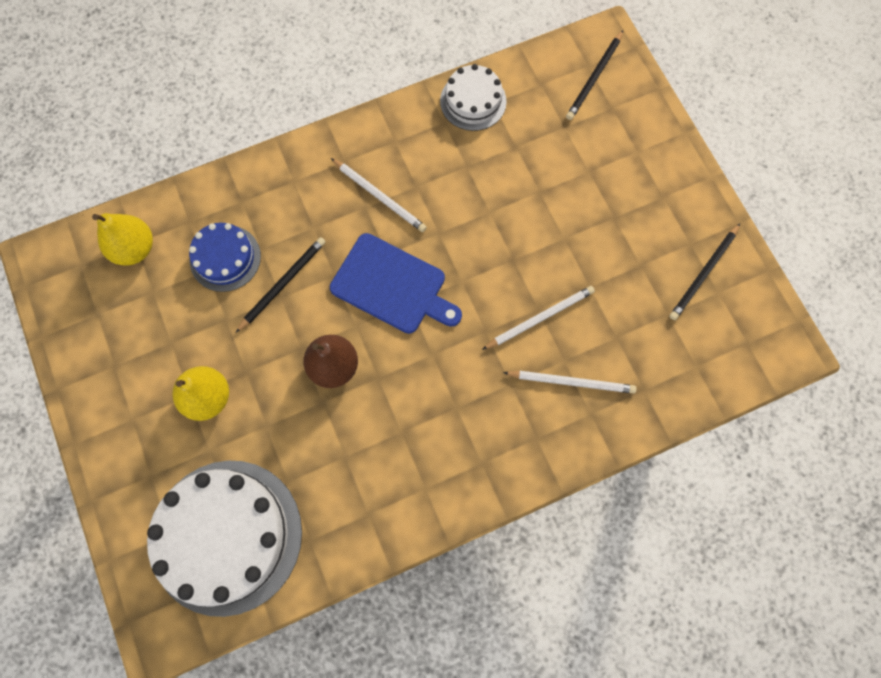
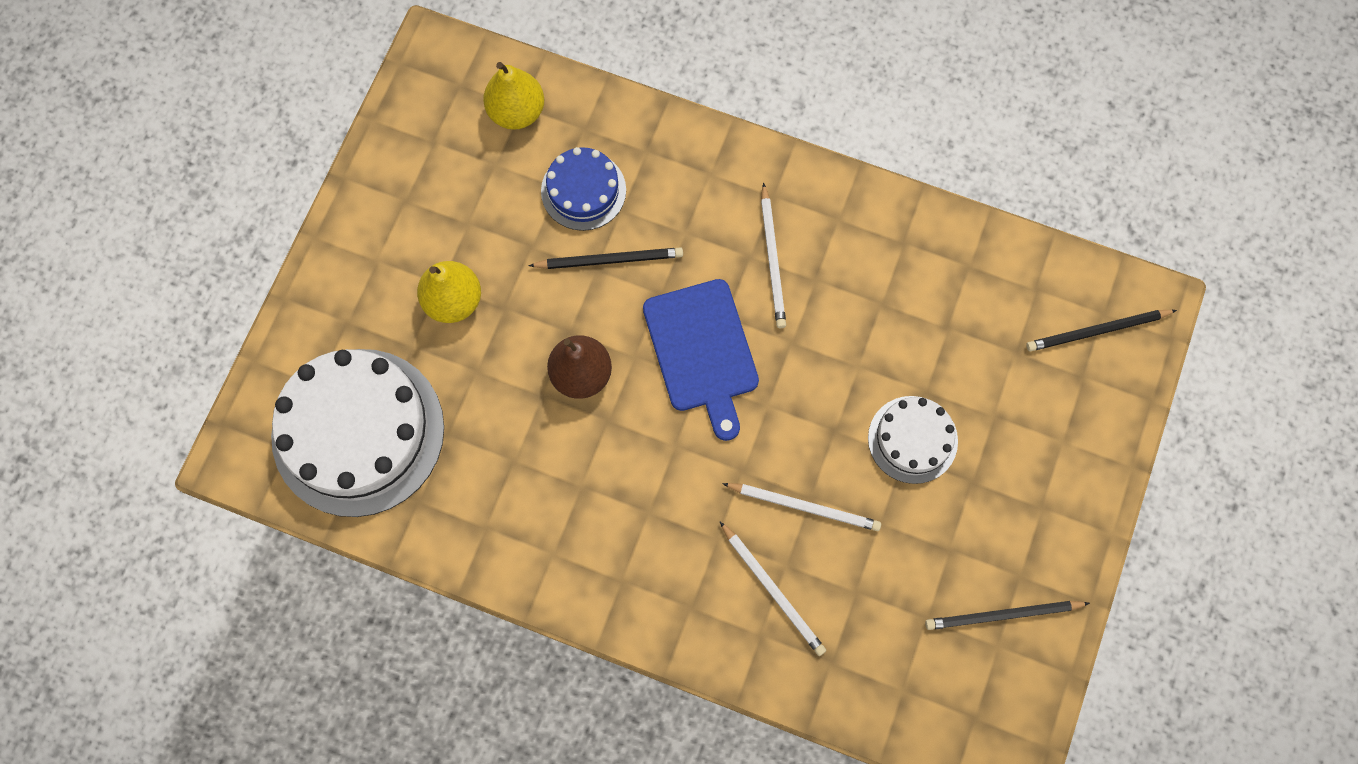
camera: 45 degrees right, 0 degrees up
white cake [440,64,507,131] -> white cake moved to [868,396,958,484]

